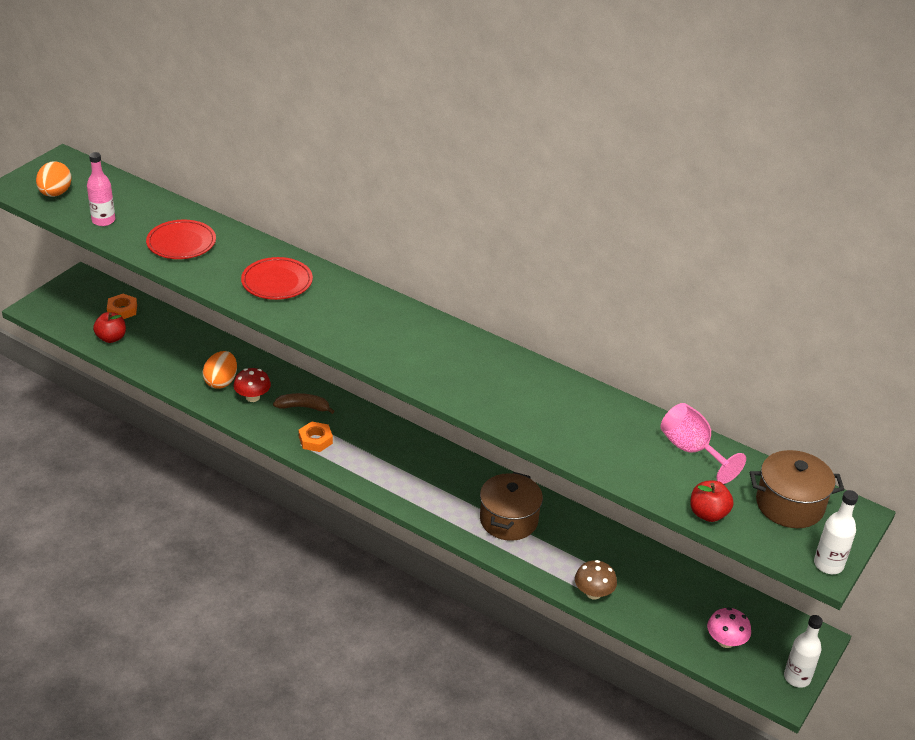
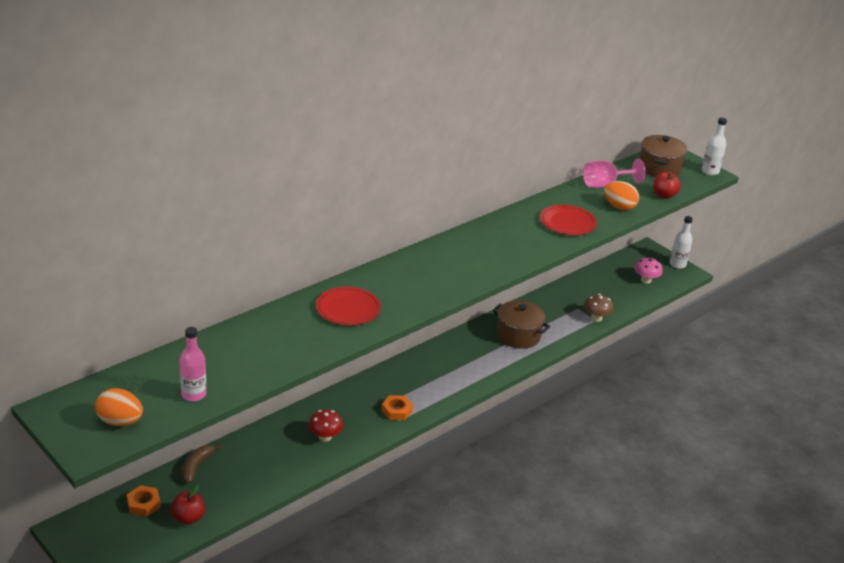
camera: 75 degrees left, 5 degrees down
red plate [146,220,216,259] -> red plate moved to [540,205,597,235]
orange egg [203,351,237,389] -> orange egg moved to [604,181,639,210]
brown banana [273,393,335,414] -> brown banana moved to [182,444,221,484]

